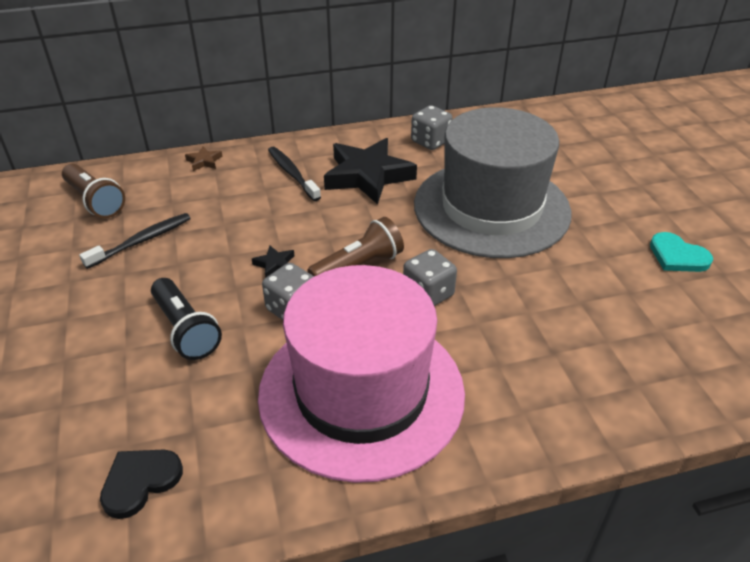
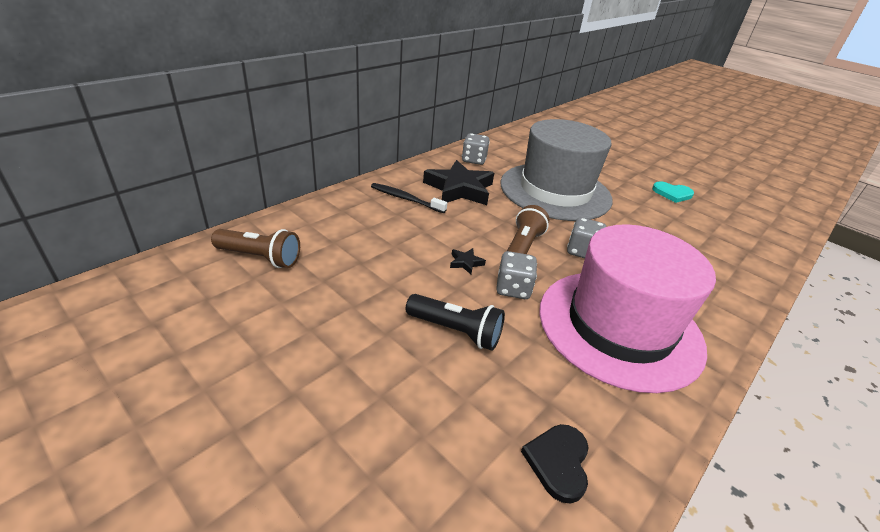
camera: 35 degrees left, 5 degrees down
black toothbrush [79,213,191,269] -> none
brown star [185,146,222,171] -> none

